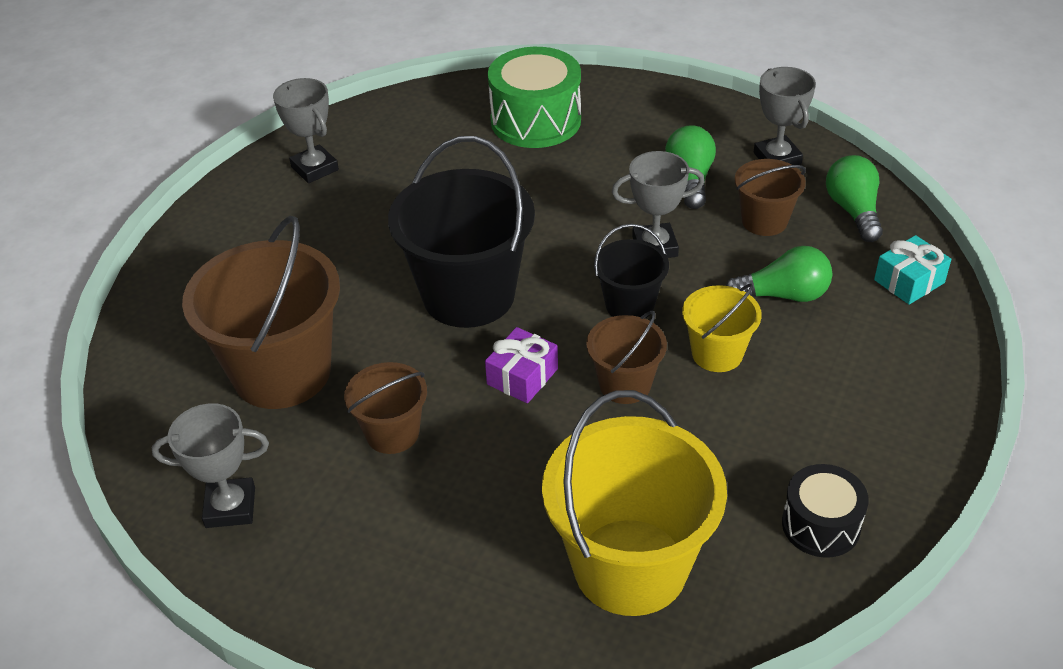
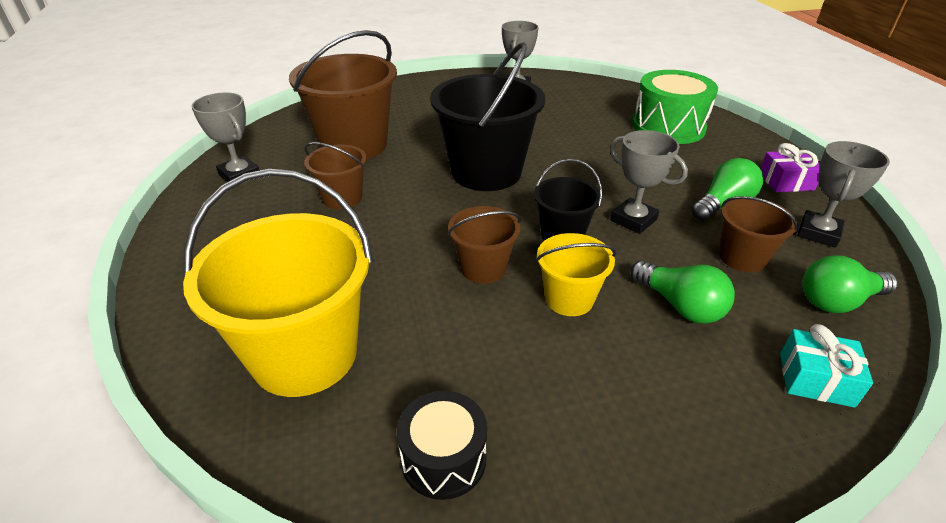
camera: 50 degrees right, 5 degrees down
purple gift [485,327,558,403] -> purple gift moved to [760,143,820,192]
green light bulb [826,155,883,242] -> green light bulb turned 150 degrees counterclockwise [802,255,898,313]

